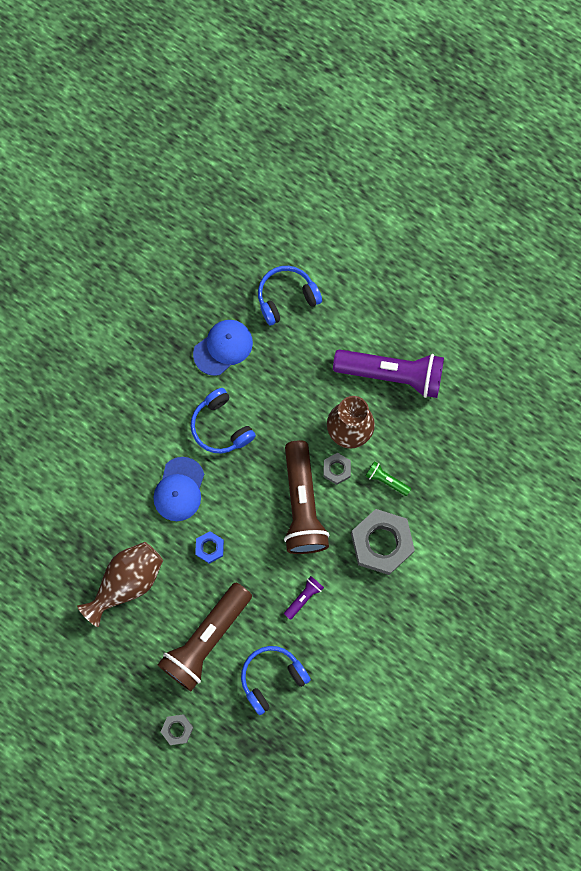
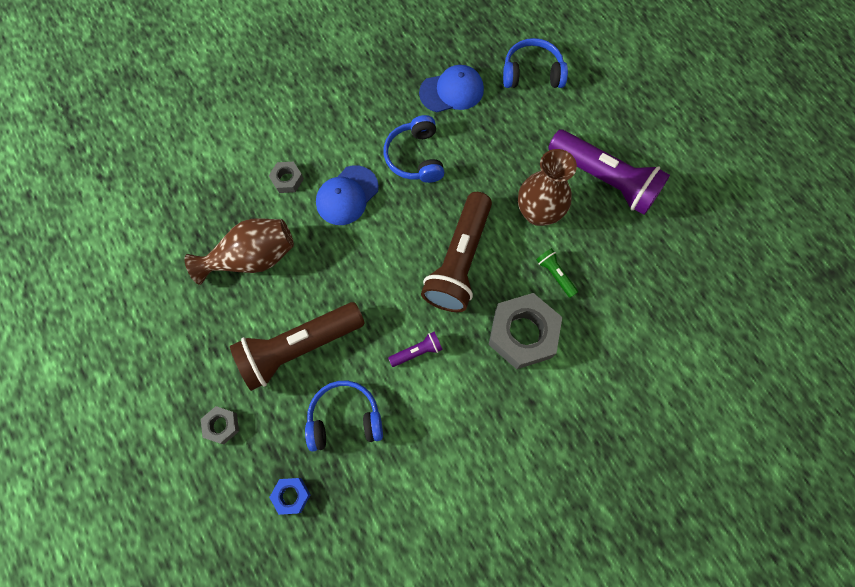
camera: 25 degrees right, 5 degrees down
blue nut [195,531,224,564] -> blue nut moved to [269,478,311,515]
grey nut [323,453,351,485] -> grey nut moved to [269,162,304,193]

